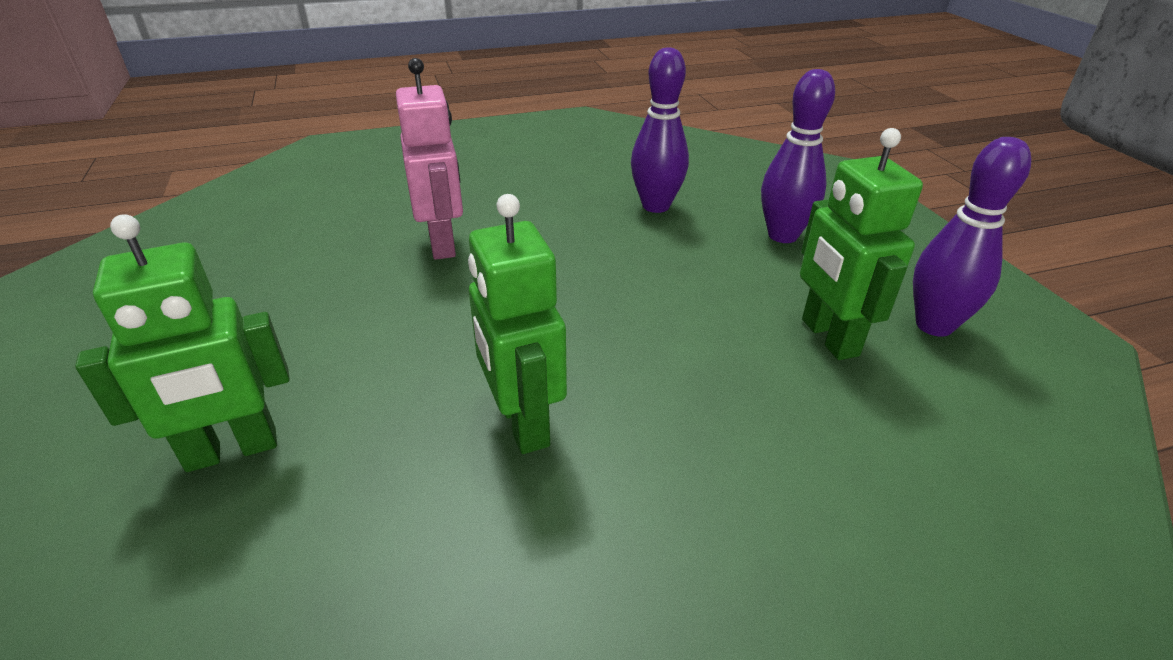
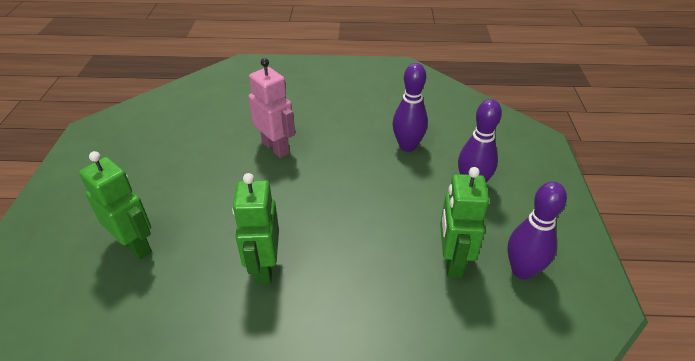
camera: 20 degrees right, 5 degrees up
green robot [75,214,290,472] -> green robot turned 135 degrees counterclockwise [79,151,152,260]
pink robot [396,58,463,260] -> pink robot turned 45 degrees counterclockwise [248,58,295,158]

